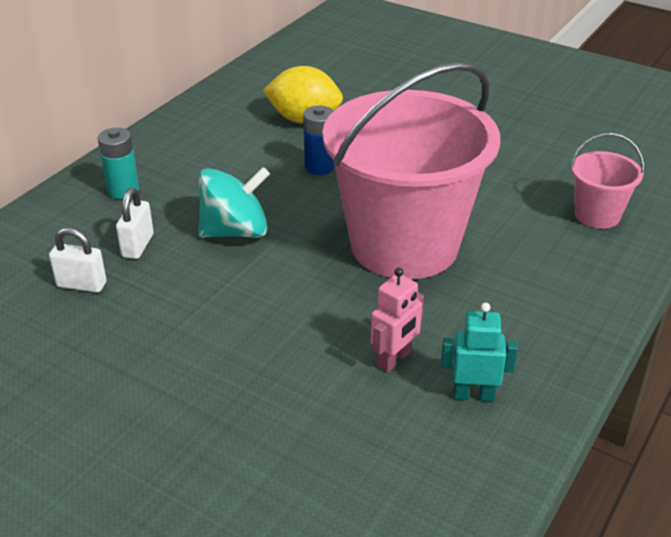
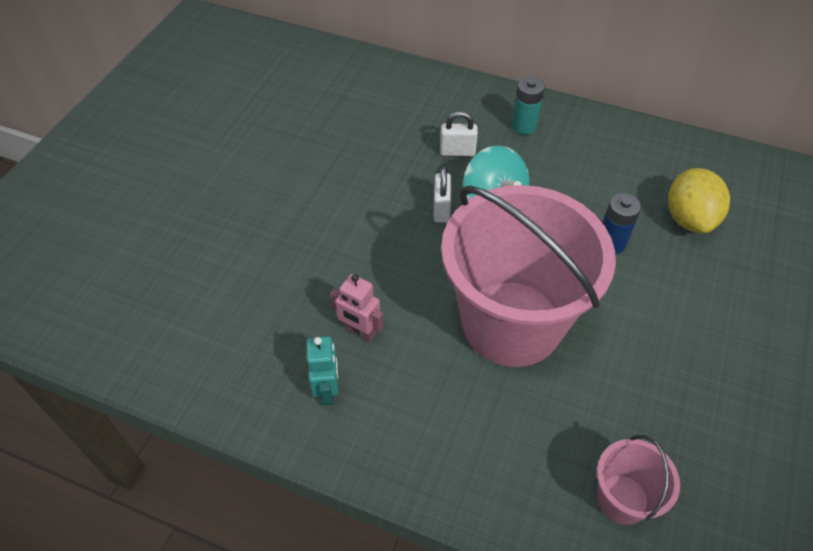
camera: 80 degrees right, 15 degrees up
white padlock [49,228,107,293] -> white padlock moved to [433,166,451,223]

